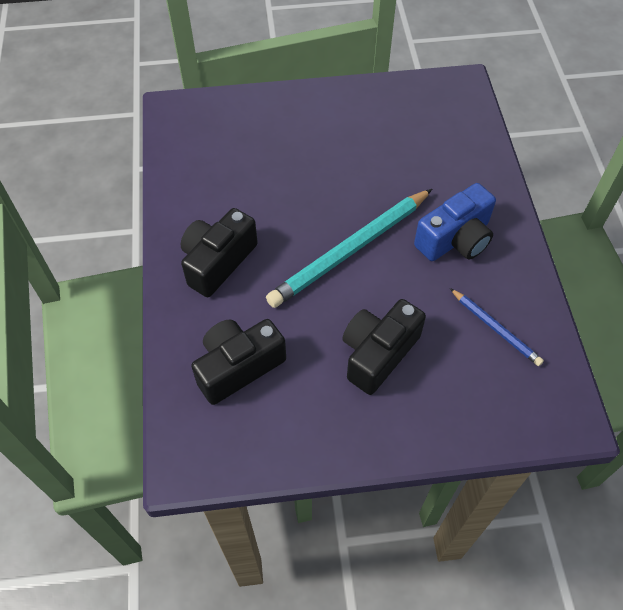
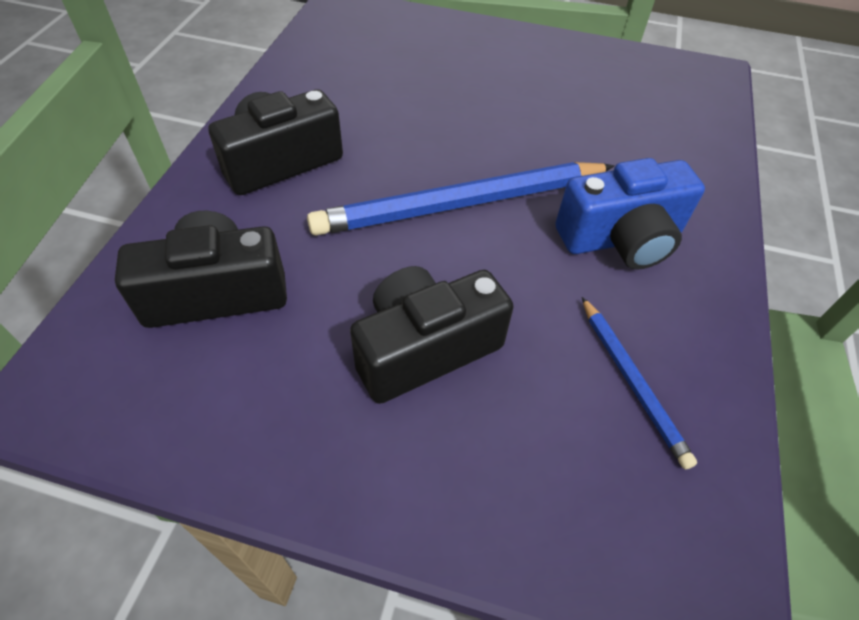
camera: 20 degrees right, 5 degrees down
turquoise pencil [266,189,432,308] -> blue pencil [307,162,615,235]

